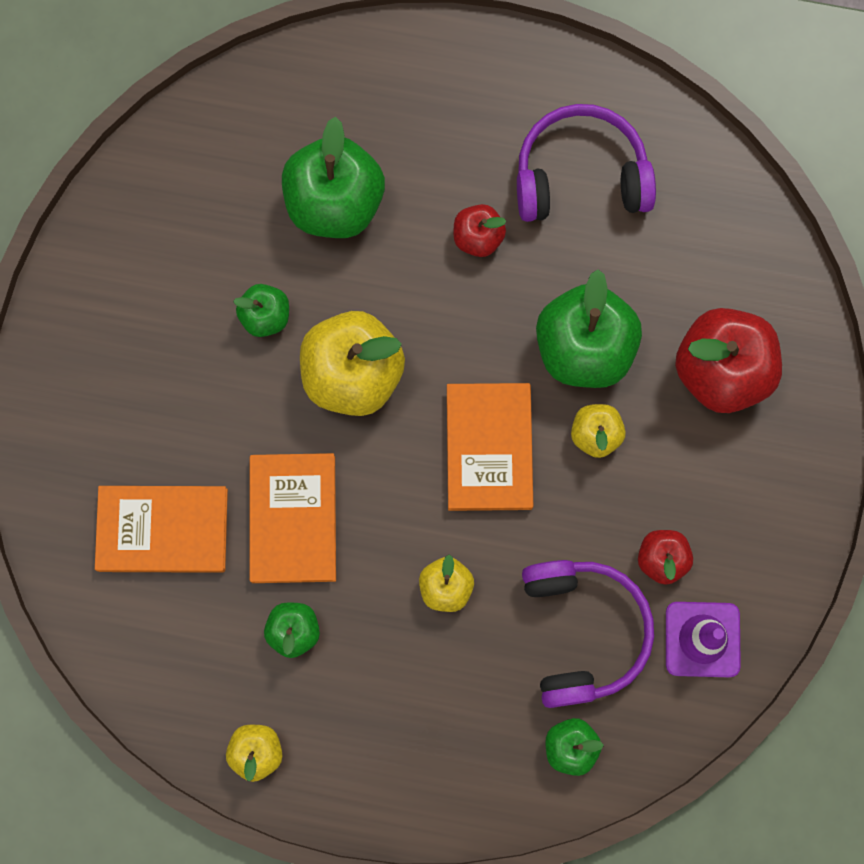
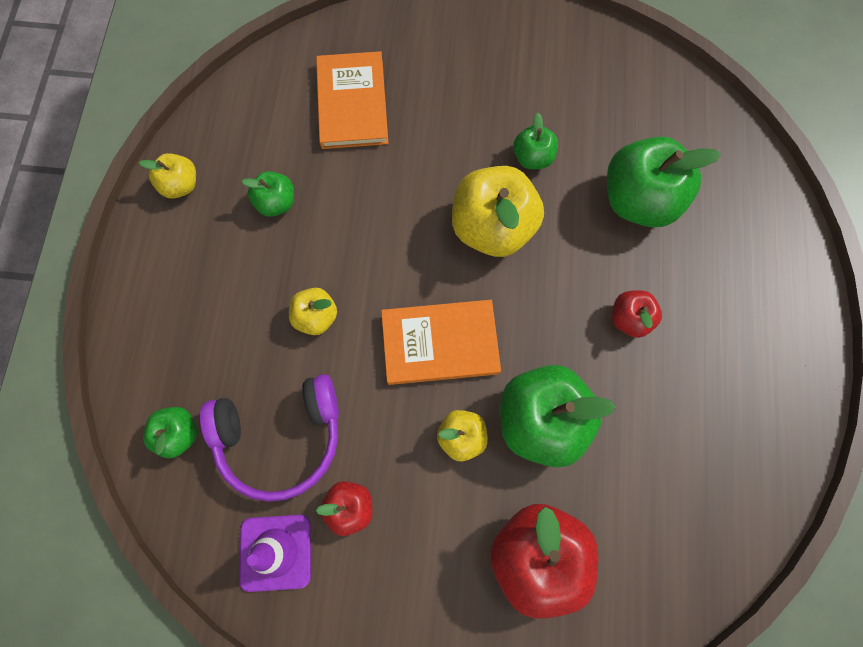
camera: 85 degrees right, 5 degrees down
orange book [249,453,336,583] -> none
purple headphones [517,104,656,222] -> none

